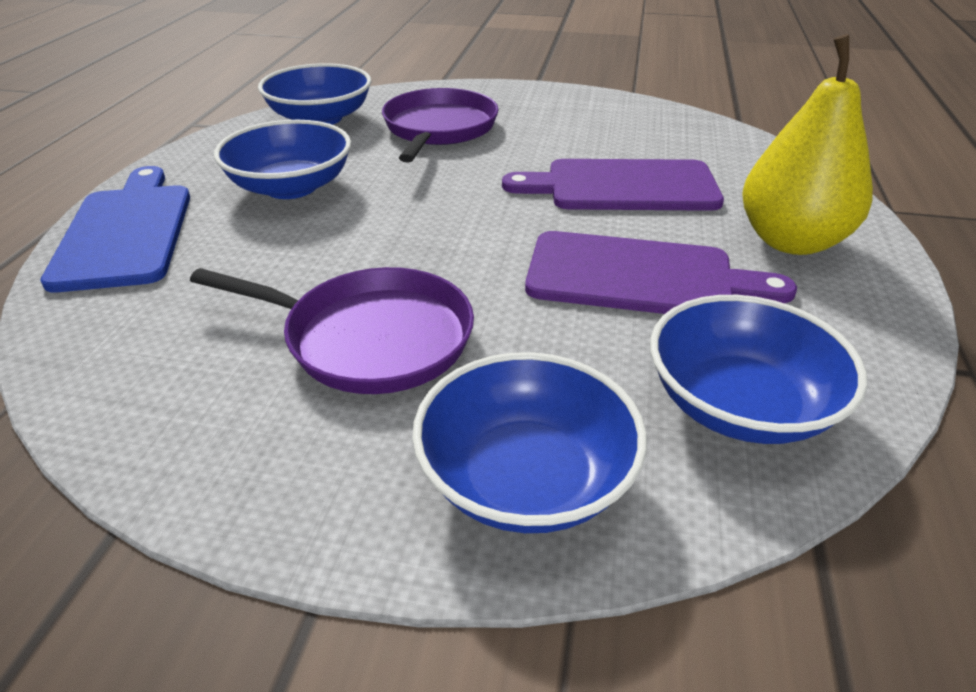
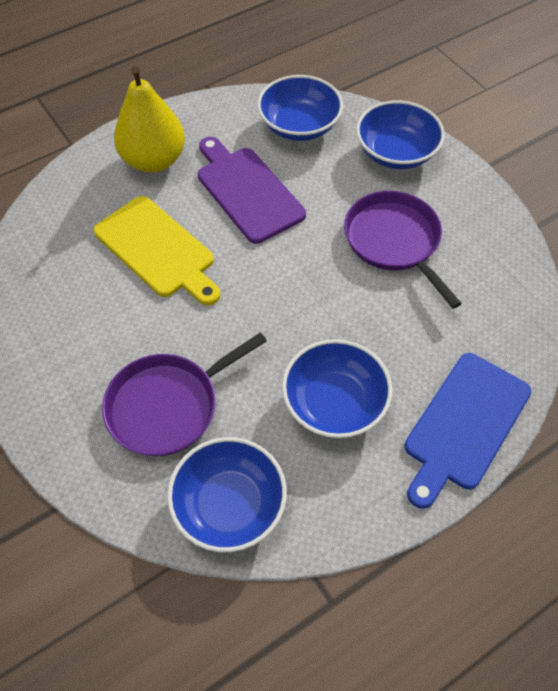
camera: 135 degrees left, 20 degrees up
purple cutting board [502,159,724,211] -> yellow cutting board [94,196,221,306]

